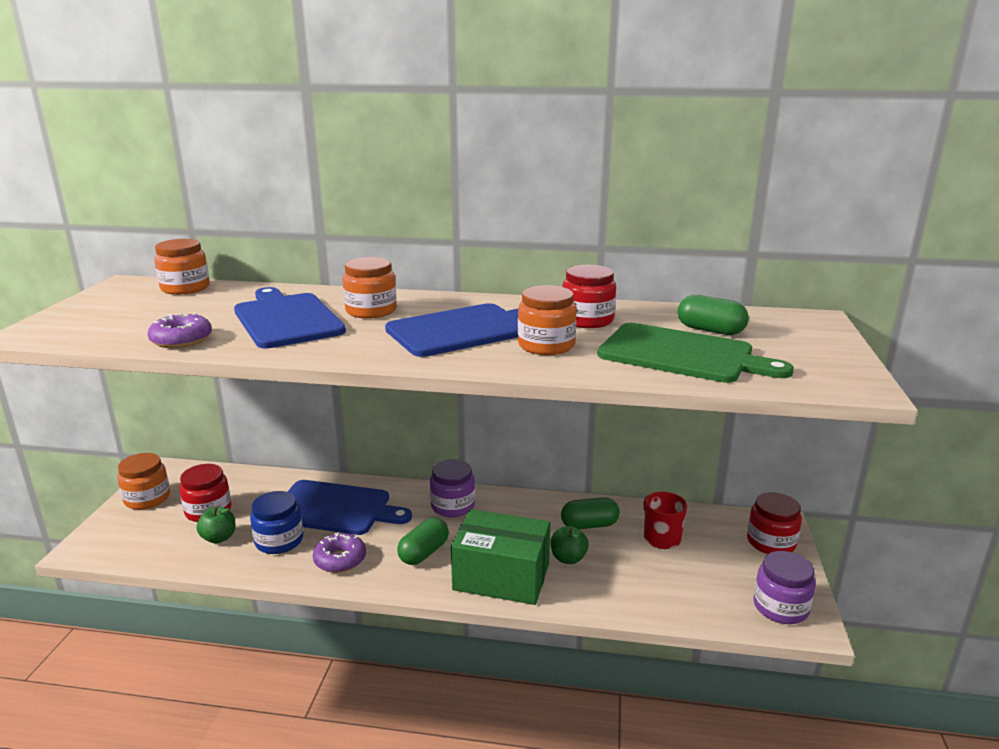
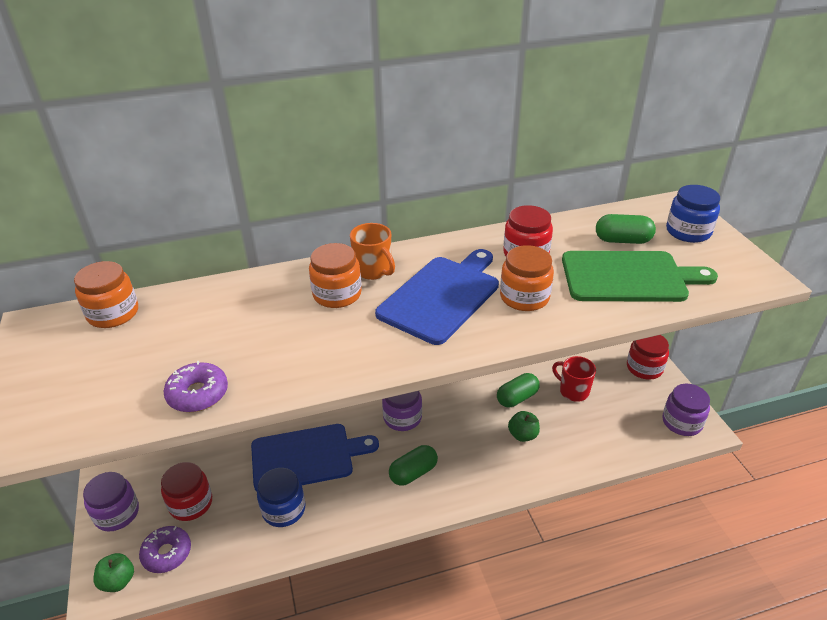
camera: 25 degrees left, 15 degrees up
orange jar [117,453,170,510] -> purple jar [83,472,139,532]
green apple [196,507,236,544] -> green apple moved to [93,553,134,592]
blue cutting board [234,287,346,348] -> none
purple donut [313,532,366,573] -> purple donut moved to [139,526,191,573]
green capsule [397,518,449,565] -> green capsule turned 45 degrees clockwise [389,445,438,486]
green box [451,509,550,605] -> none
none -> orange mug [350,223,395,280]
none -> blue jar [666,185,720,243]

